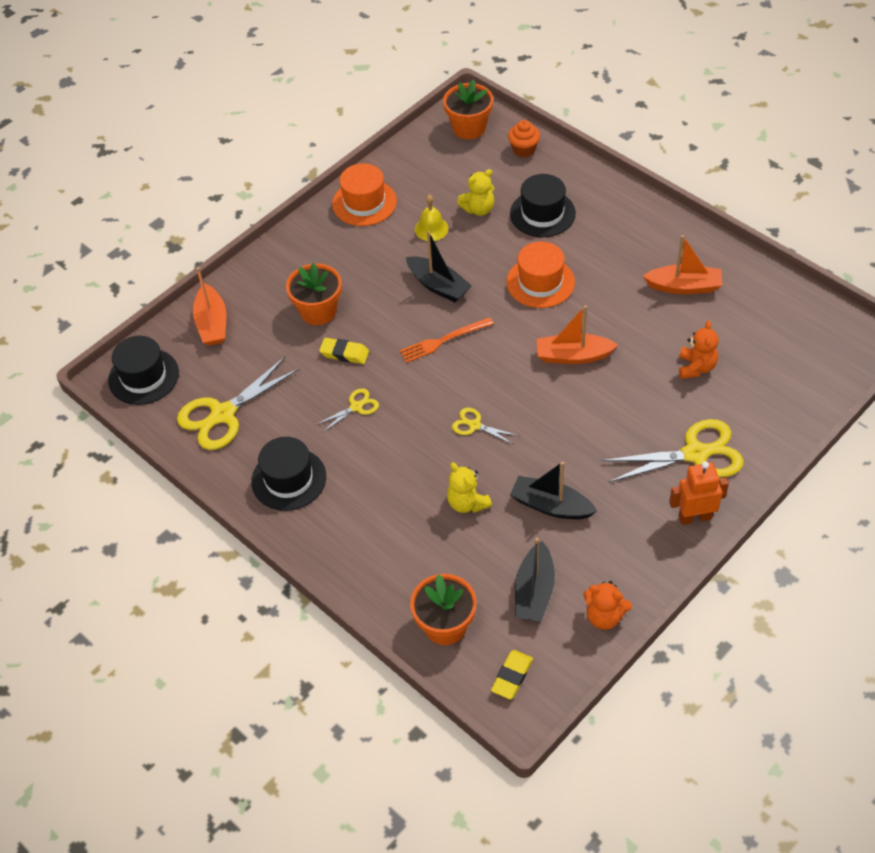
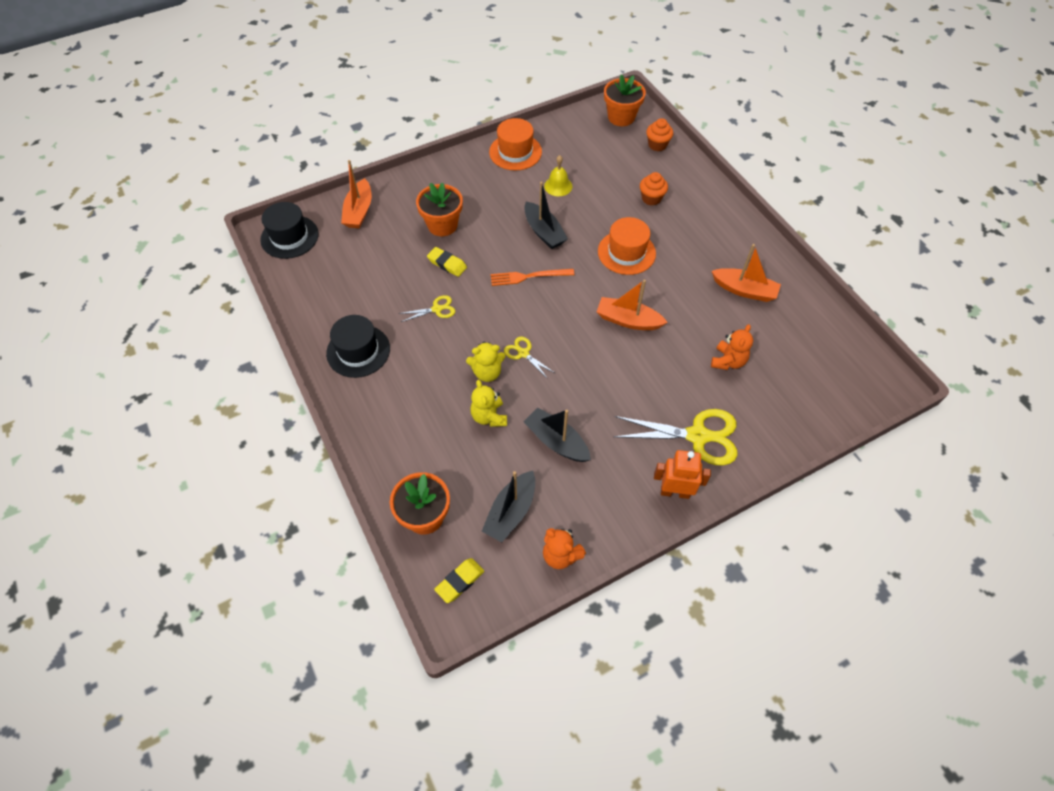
camera: 15 degrees right, 5 degrees up
yellow scissors [177,357,300,450] -> none
yellow teddy bear [457,169,494,216] -> yellow teddy bear moved to [466,342,505,382]
black hat [510,174,576,237] -> orange cupcake [640,172,668,206]

